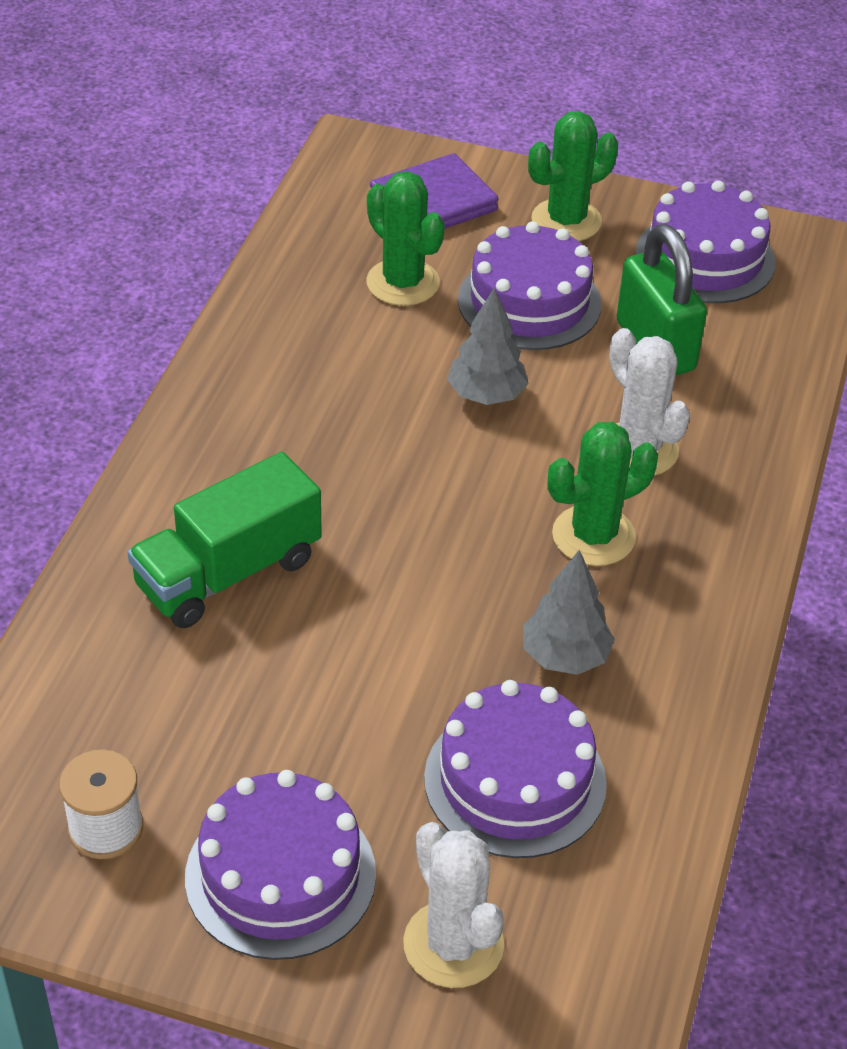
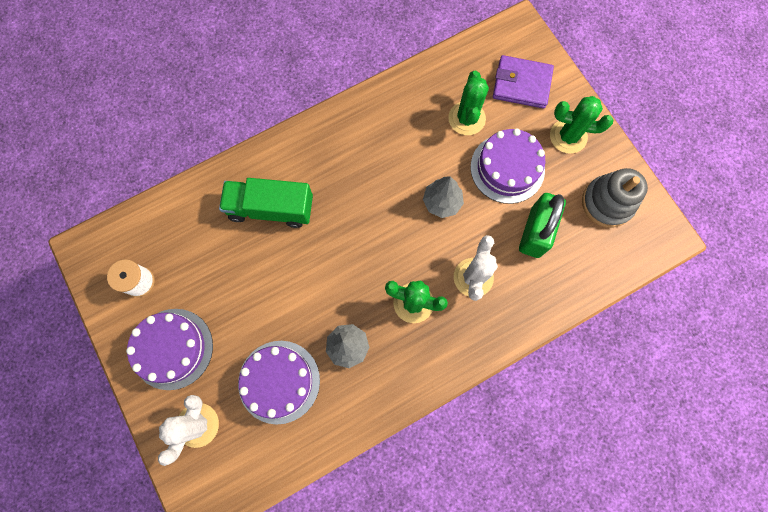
camera: 45 degrees right, 30 degrees up
purple cake [635,180,776,303] -> grey stacking toy [582,168,648,228]

